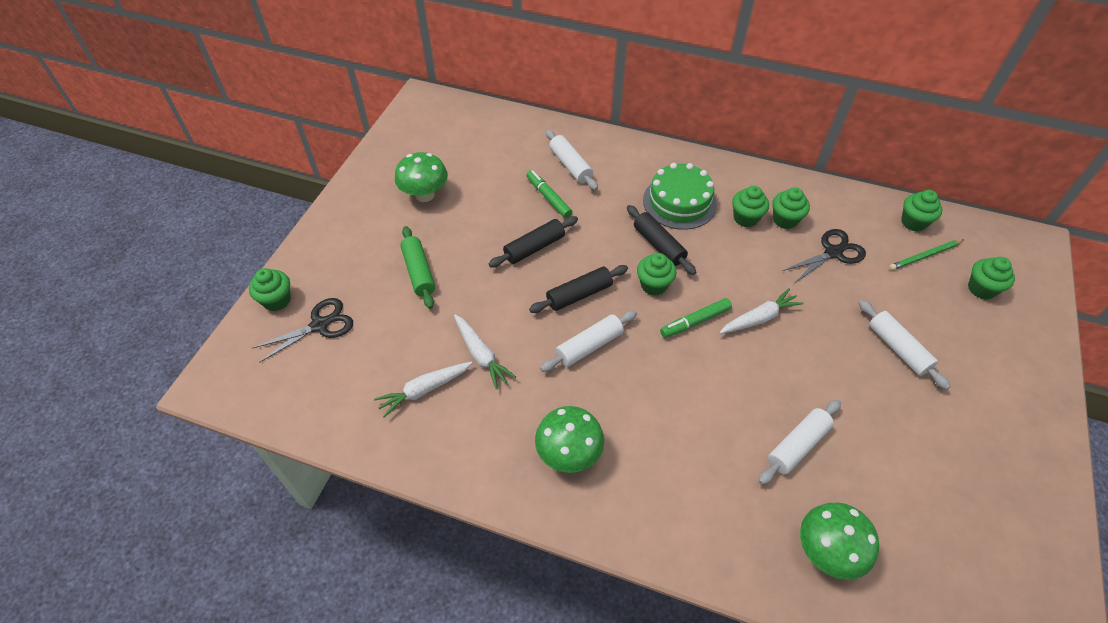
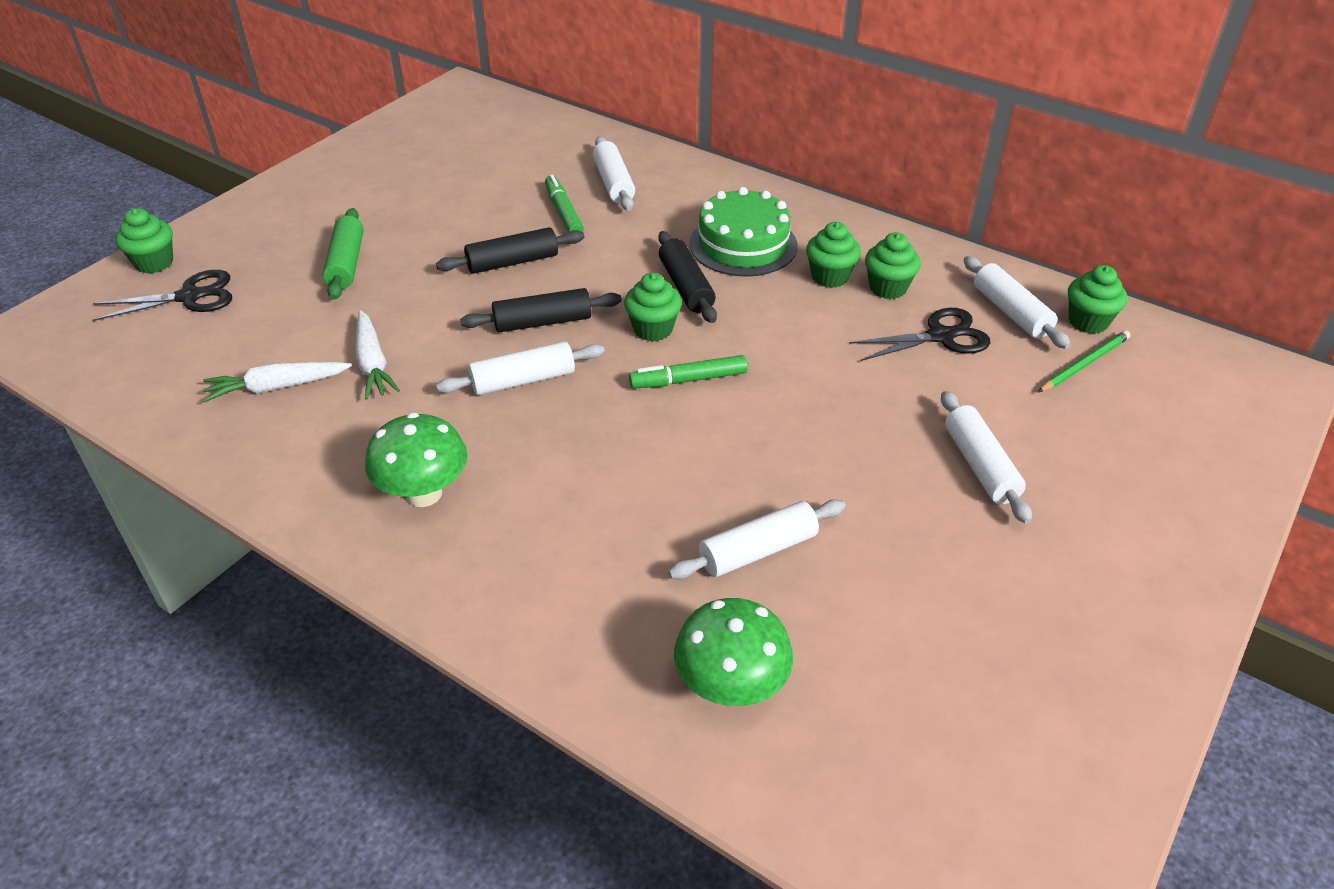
camera: 15 degrees right, 10 degrees down
green mushroom [395,152,448,202] -> none
white carrot [719,288,804,334] -> none
green pencil [889,240,964,270] -> green pencil turned 150 degrees clockwise [1038,330,1131,392]
green cupcake [968,257,1015,299] -> none
none -> white rolling pin [964,256,1071,349]

